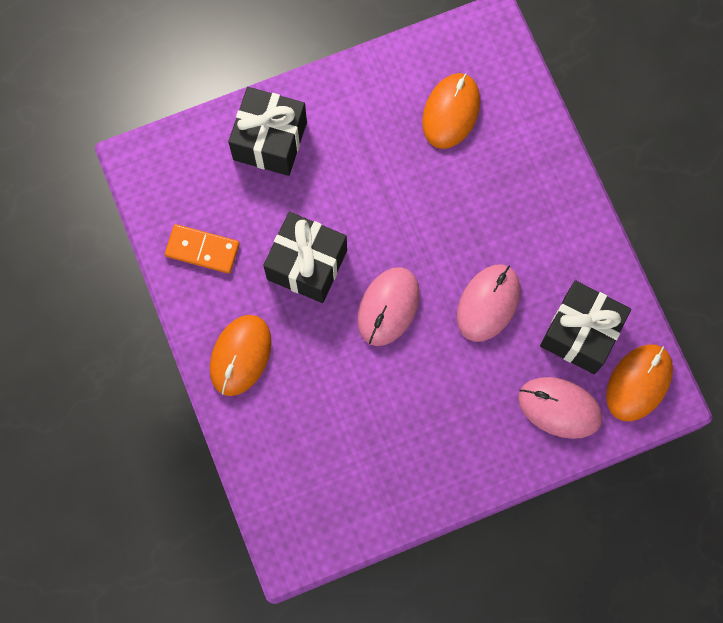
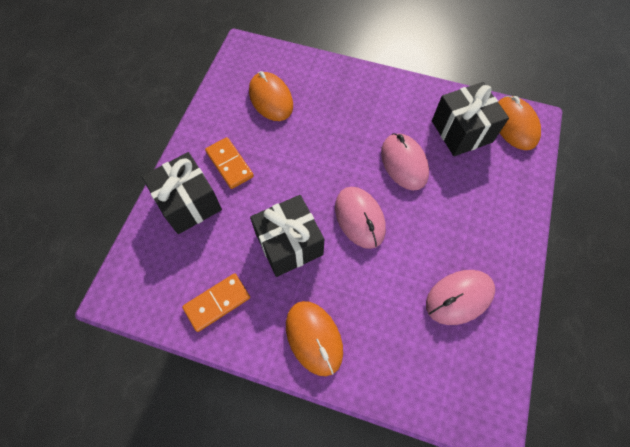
camera: 50 degrees left, 10 degrees down
pink mouse [518,377,602,439] -> pink mouse moved to [426,270,495,325]
none -> orange domino [205,137,254,189]

